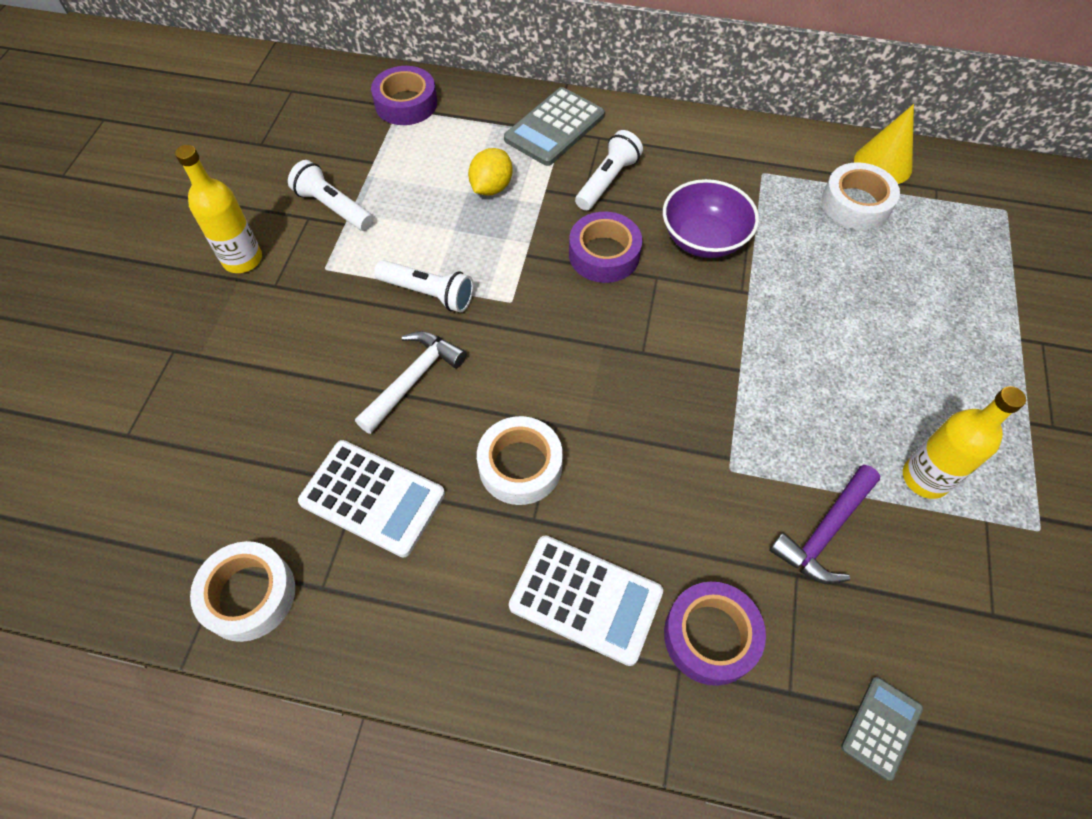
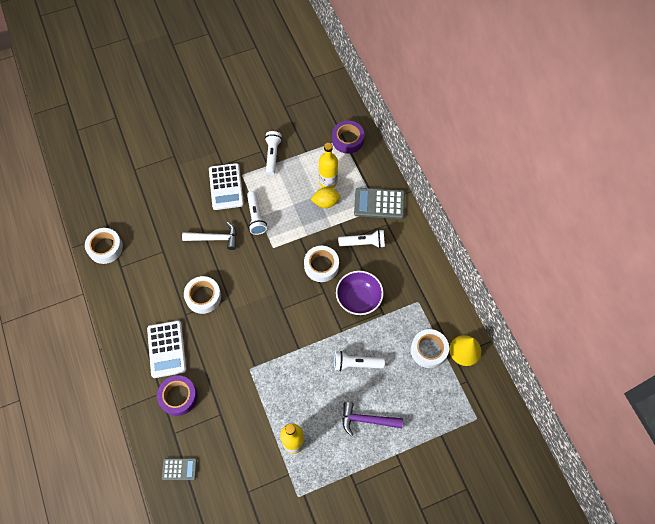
camera: 55 degrees right, 5 degrees up
yellow bottle [175,145,262,273] -> yellow bottle moved to [319,143,338,188]
white calculator [298,440,445,557] -> white calculator moved to [209,163,244,210]
purple tape [569,212,642,283] -> white tape [304,246,339,282]
purple hammer [769,465,880,584] -> purple hammer moved to [342,402,403,436]
none -> white flashlight [334,351,385,371]

